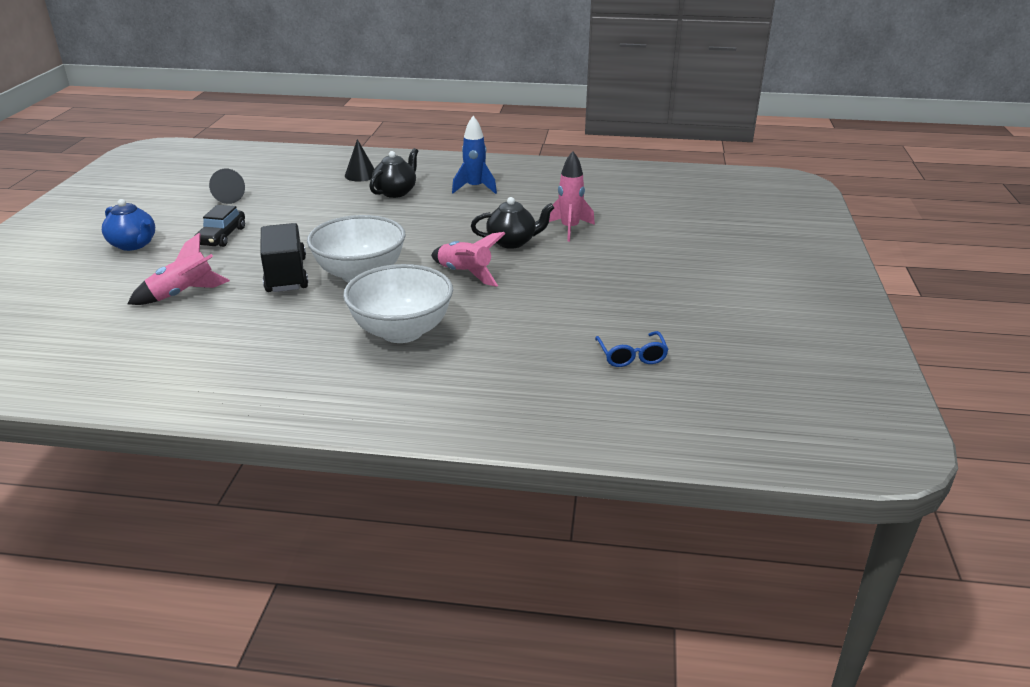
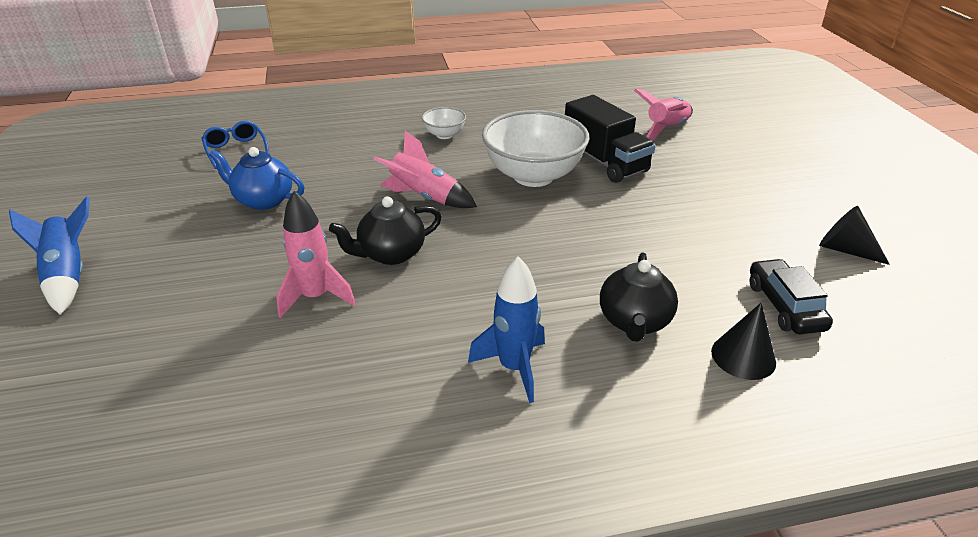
camera: 160 degrees right, 5 degrees up
blue teapot [102,199,155,251] -> blue teapot moved to [209,147,304,210]
black car [195,205,245,247] -> black car moved to [750,259,833,334]
white bowl [343,264,453,343] -> white bowl [422,107,466,139], size x0.47
none -> blue rocket [9,196,90,315]

